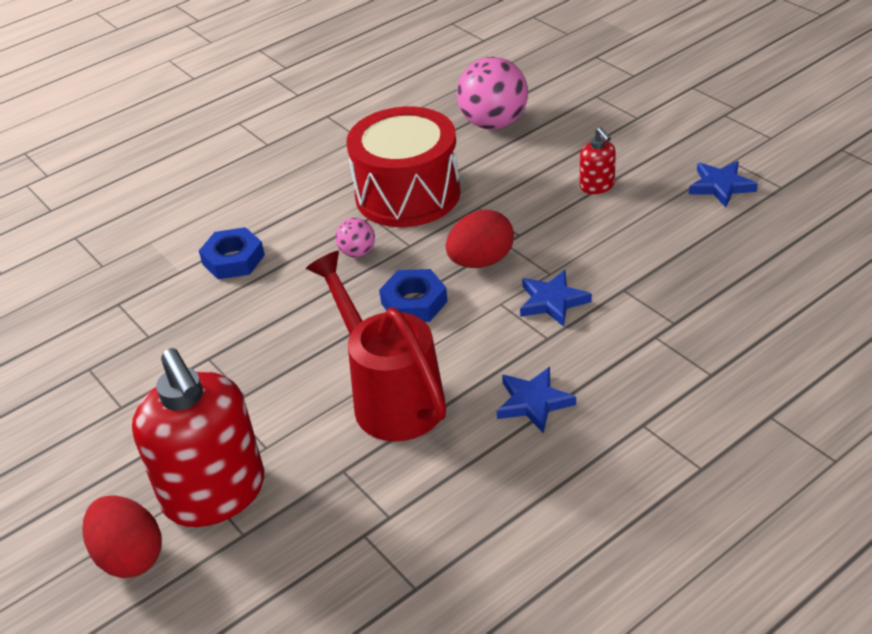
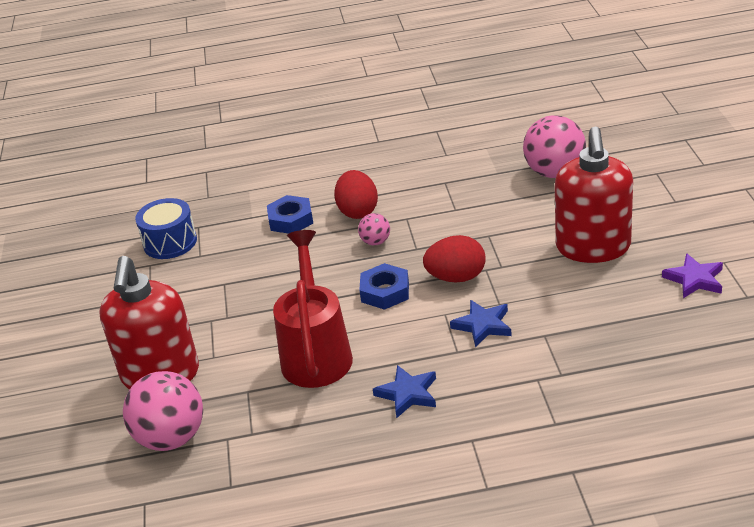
camera: 30 degrees right, 5 degrees down
red egg [82,495,162,578] -> red egg moved to [334,170,378,219]
red drum [347,107,461,227] -> none
red soap dispenser [580,127,616,194] -> red soap dispenser [555,127,633,263], size x2.28
blue star [689,161,758,207] -> purple star [662,253,723,298]
none -> pink ball [123,371,203,451]
none -> blue drum [135,198,197,259]

